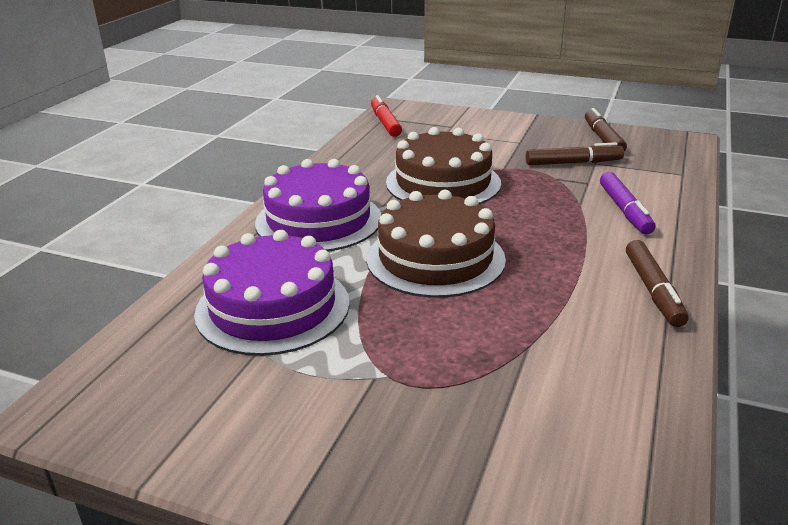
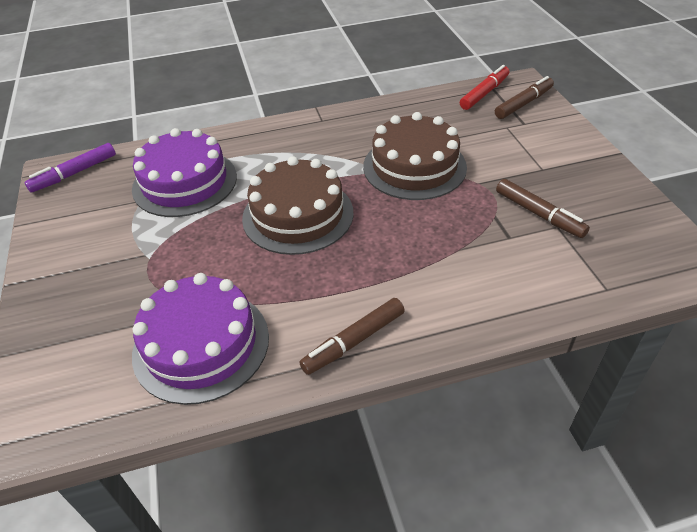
camera: 55 degrees right, 15 degrees up
purple cake [255,159,381,251] -> purple cake moved to [132,273,269,405]
brown marker [585,108,627,152] -> brown marker moved to [495,76,554,119]
purple marker [600,172,655,234] -> purple marker moved to [24,143,116,193]

